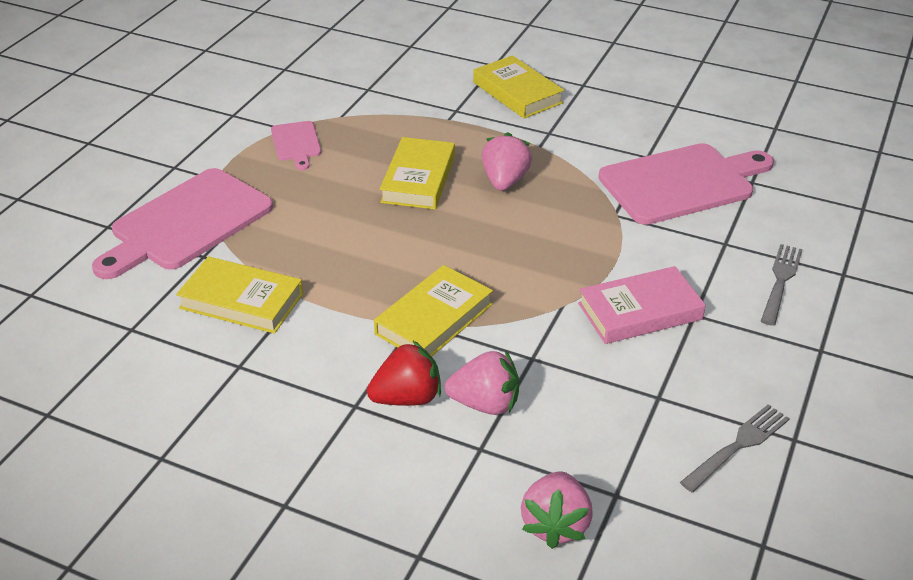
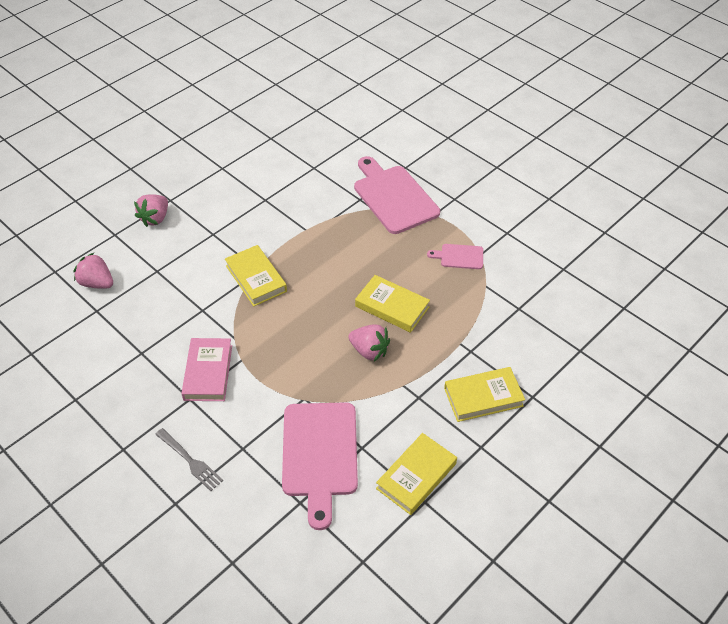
camera: 110 degrees right, 10 degrees up
yellow book [176,256,303,334] -> yellow book moved to [376,433,457,515]
red strawberry [367,340,441,406] -> none
pink strawberry [445,350,519,415] -> pink strawberry moved to [134,194,168,227]
grey fork [680,404,790,492] -> none

